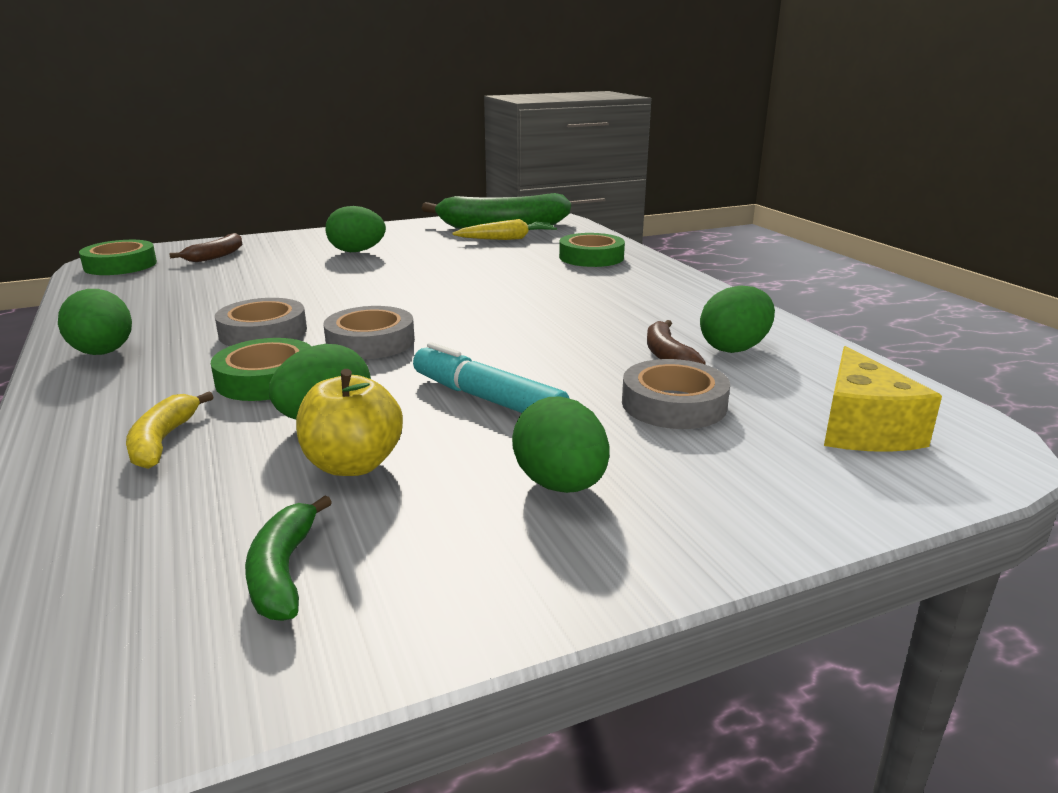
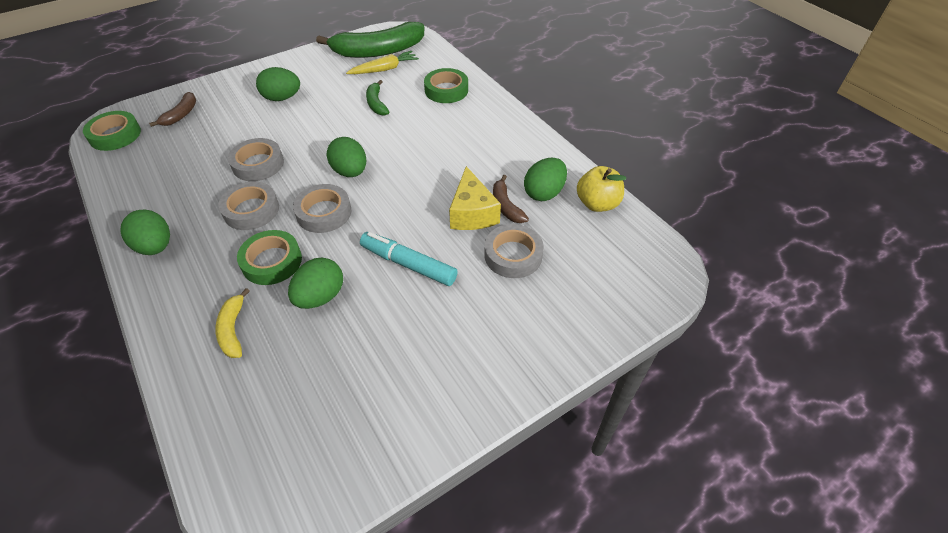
camera: 10 degrees left, 25 degrees up
green banana [245,495,332,621] -> green banana moved to [366,80,389,116]
yellow apple [296,369,403,476] -> yellow apple moved to [577,166,626,212]
green egg [512,397,609,493] -> green egg moved to [327,137,366,177]
yellow cheese [824,346,942,452] -> yellow cheese moved to [449,166,501,230]
none -> grey tape [228,138,284,181]

